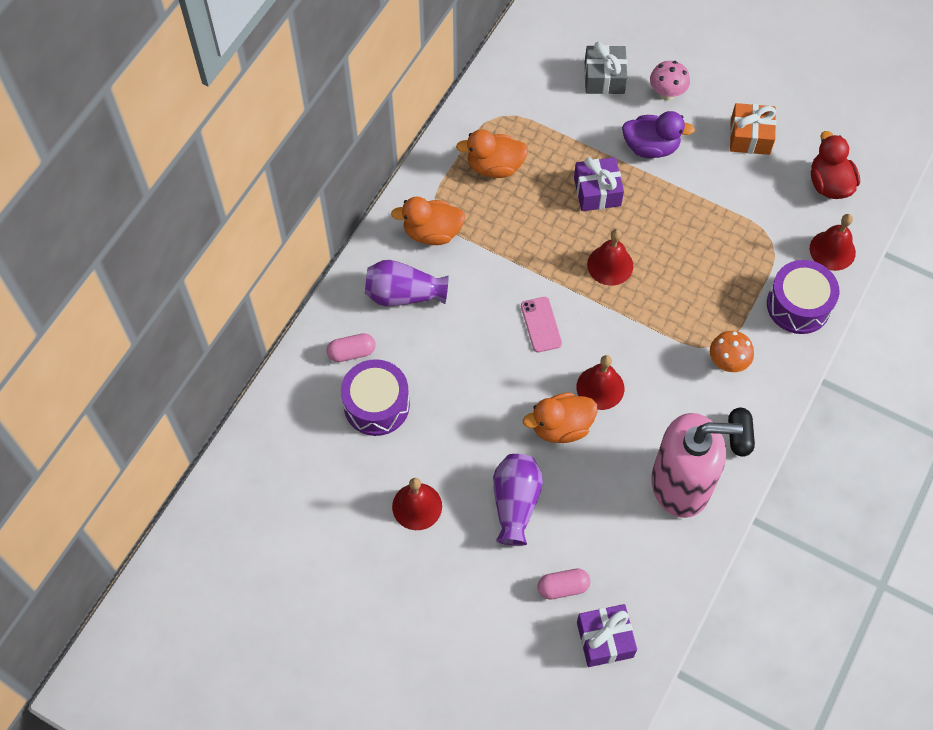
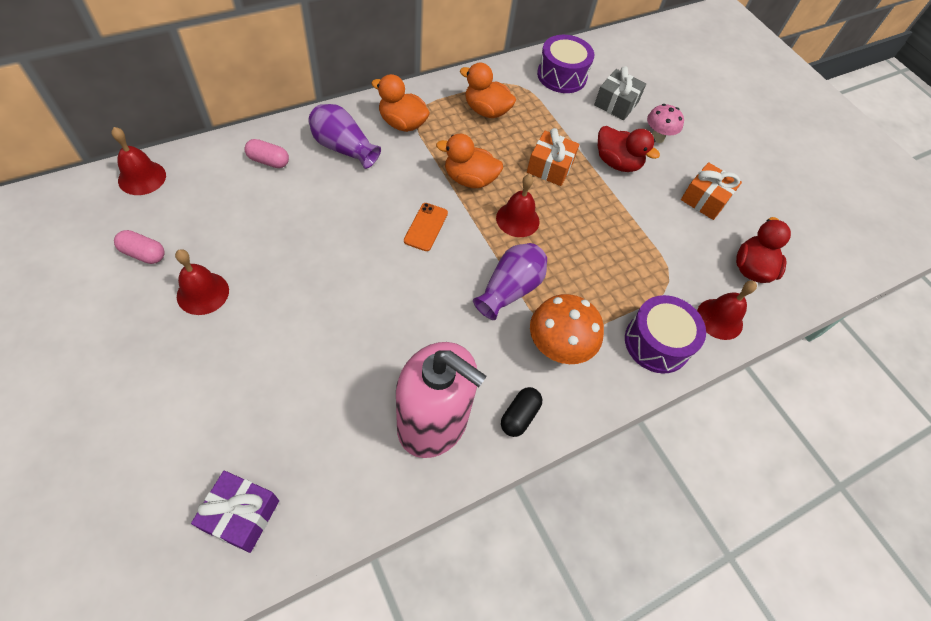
camera: 25 degrees right, 5 degrees down
purple drum [341,359,410,436] -> purple drum moved to [537,35,594,93]
purple vase [493,454,543,546] -> purple vase moved to [473,243,547,320]
pink phone [521,297,562,352] -> orange phone [404,203,448,251]
orange duck [523,392,598,443] -> orange duck moved to [436,134,503,188]
pink capsule [538,569,590,599] -> pink capsule moved to [114,230,165,264]
purple gift [574,157,624,211] -> orange gift [527,128,579,186]
red bell [576,355,624,410] -> red bell moved to [111,127,166,195]
purple duck [622,111,695,158] -> red duck [598,126,660,172]
orange mushroom [710,331,754,372] -> orange mushroom [530,294,604,364], size x1.55

